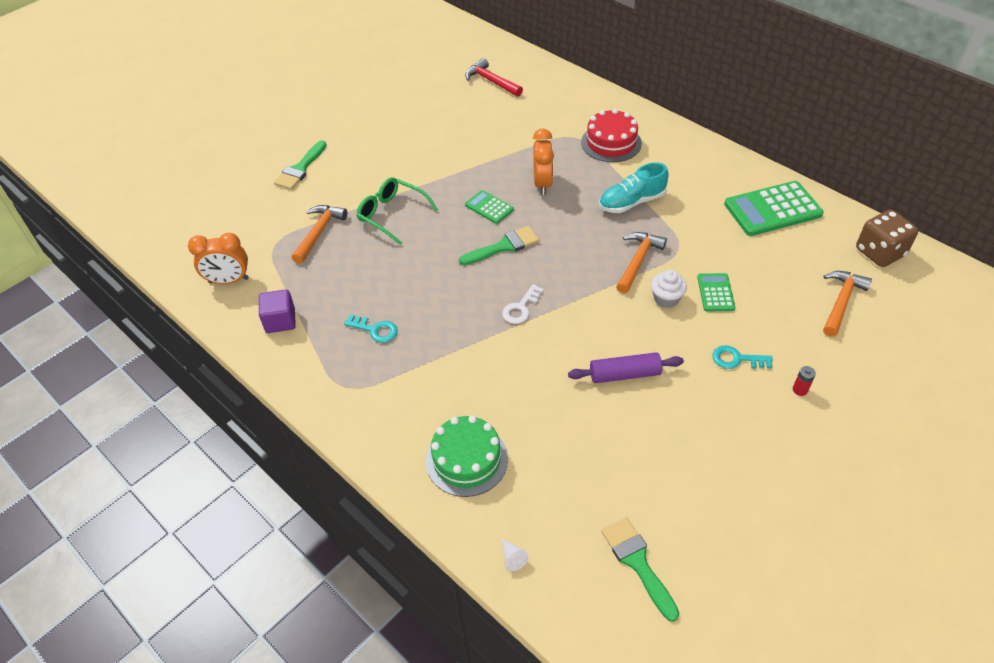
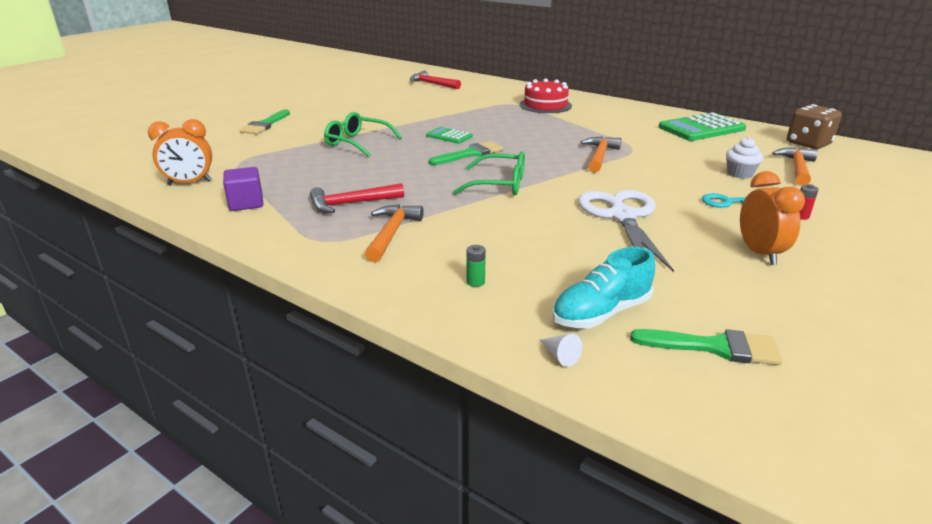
camera: 10 degrees left, 20 degrees down
orange hammer [292,205,347,264] -> orange hammer moved to [365,204,424,262]
turquoise key [344,314,398,343] -> red hammer [310,183,404,213]
green cake [426,415,508,497] -> green battery [467,245,486,287]
white key [502,284,544,324] -> green glasses [453,151,525,195]
orange clock [533,128,554,195] -> orange clock moved to [740,171,805,265]
purple rolling pin [568,352,684,383] -> white scissors [578,190,674,272]
turquoise shoe [599,162,668,213] -> turquoise shoe moved to [552,247,655,328]
green brush [601,517,679,622] -> green brush turned 135 degrees clockwise [630,329,783,365]
white cupcake [651,270,687,308] -> white cupcake moved to [726,137,763,179]
green calculator [697,273,735,311] -> none

